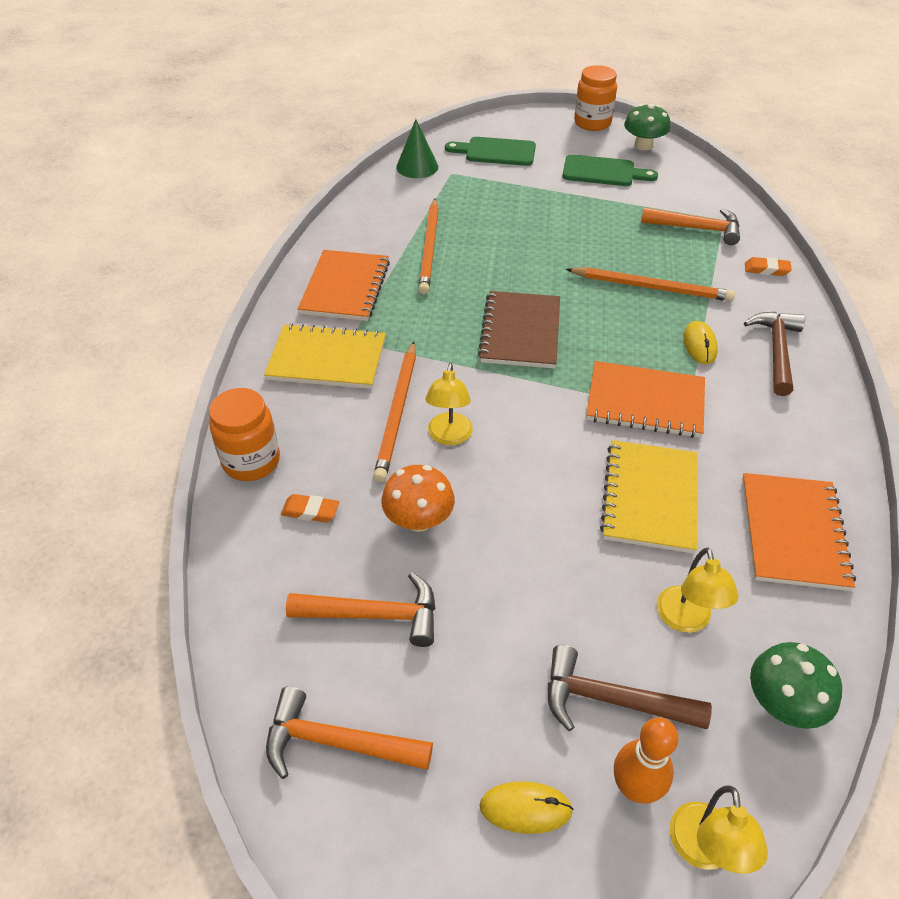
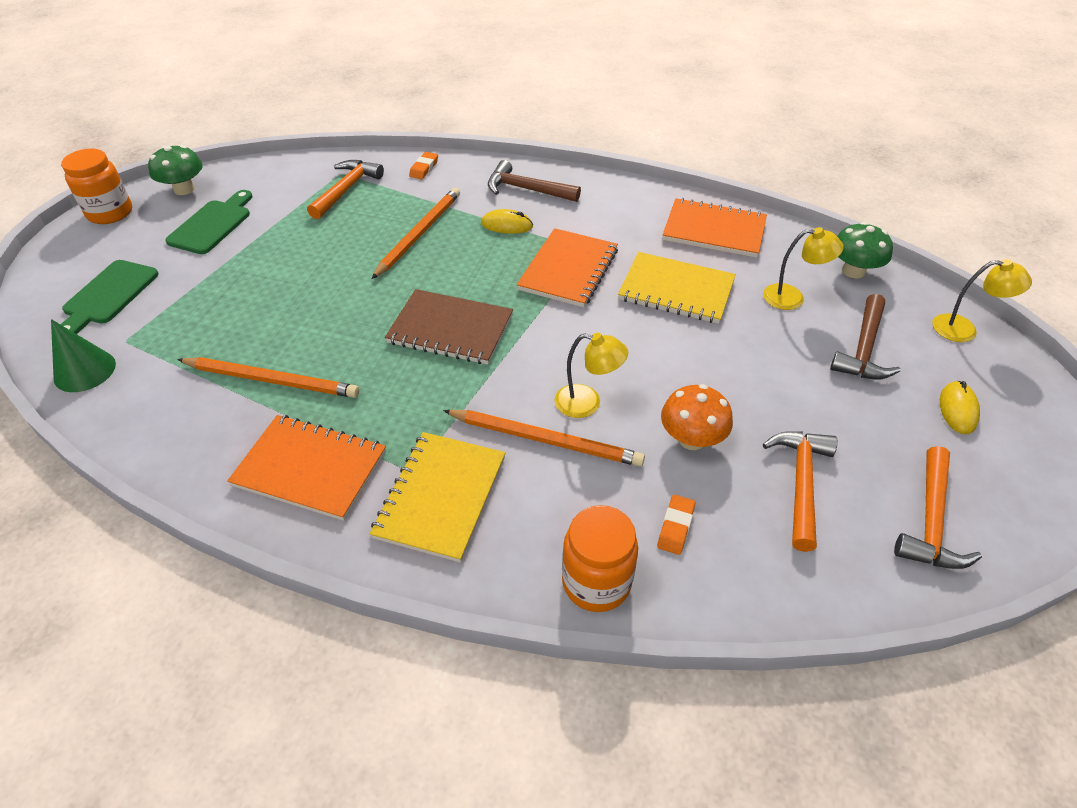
camera: 80 degrees left, 0 degrees up
orange bowling pin [614,717,679,804] -> none

